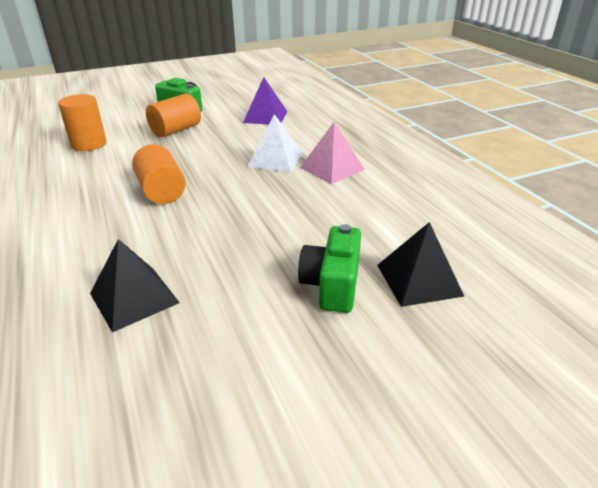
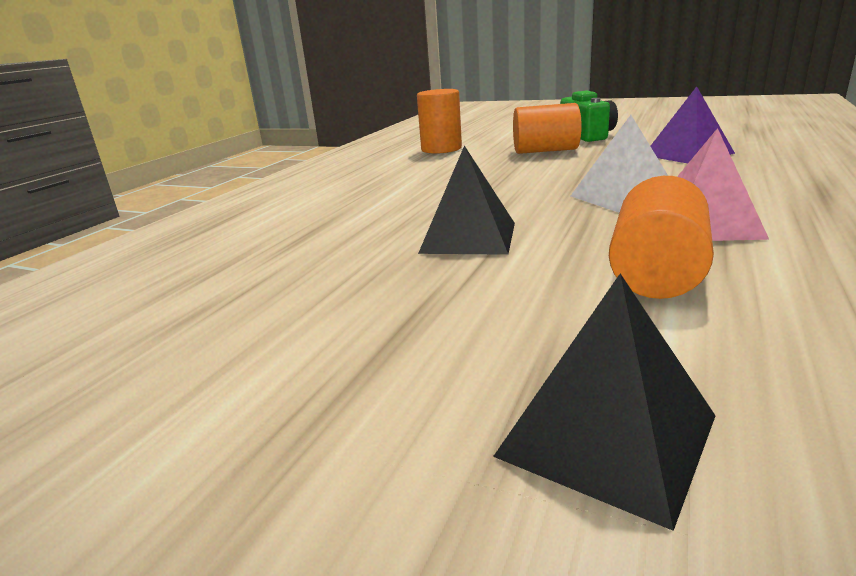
camera: 50 degrees right, 10 degrees down
black pyramid [90,239,180,333] -> black pyramid moved to [418,146,515,255]
orange cylinder [132,144,186,204] -> orange cylinder moved to [609,176,714,299]
green camera [298,224,361,313] -> none

